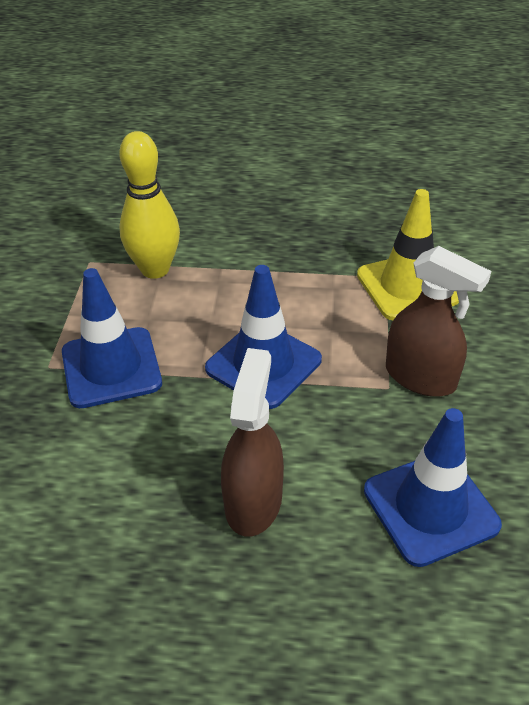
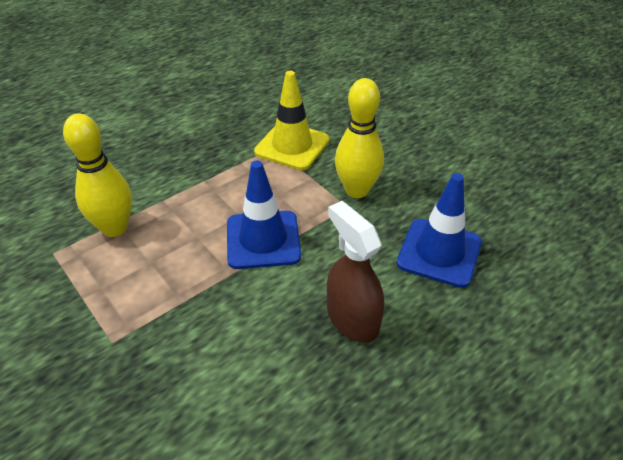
camera: 45 degrees left, 0 degrees up
blue traffic cone [62,268,162,408] -> none
brown spray bottle [386,246,491,397] -> yellow bowling pin [335,78,384,198]

